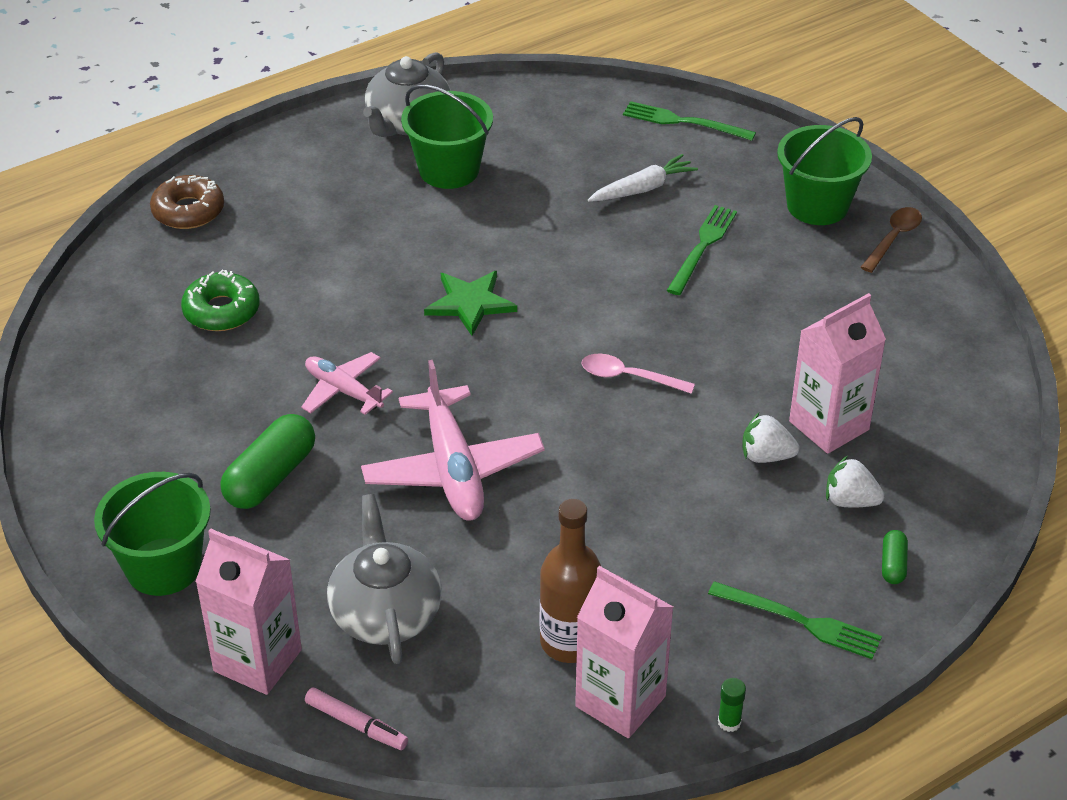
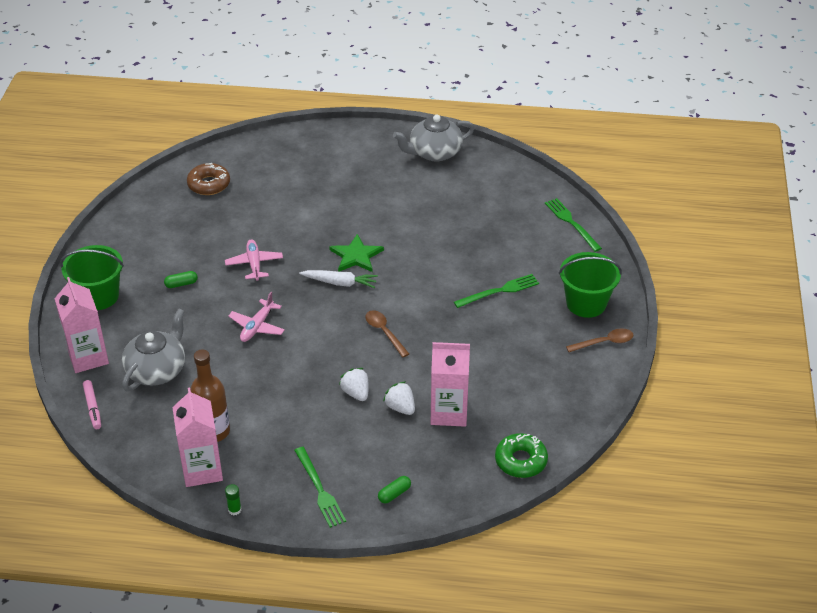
camera: 40 degrees right, 0 degrees up
brown donut [150,175,224,229] -> brown donut moved to [187,163,230,195]
green donut [181,270,260,331] -> green donut moved to [495,433,548,478]
green capsule [220,414,315,509] -> green capsule [164,271,198,288], size x0.50
pink plane [361,360,545,521] -> pink plane [228,292,285,342], size x0.58
green bucket [401,85,493,189] -> none
pink spoon [582,354,695,394] -> brown spoon [365,310,409,357]
white carrot [588,154,698,202] -> white carrot moved to [299,270,378,288]
white strawberry [826,456,885,507] -> white strawberry moved to [339,368,369,401]

